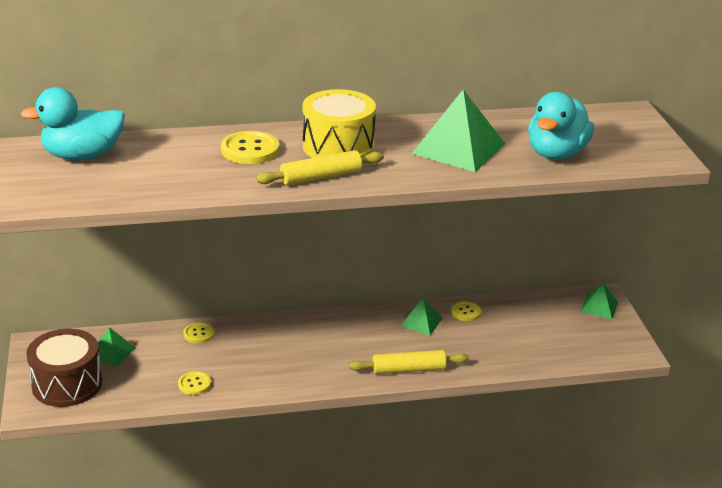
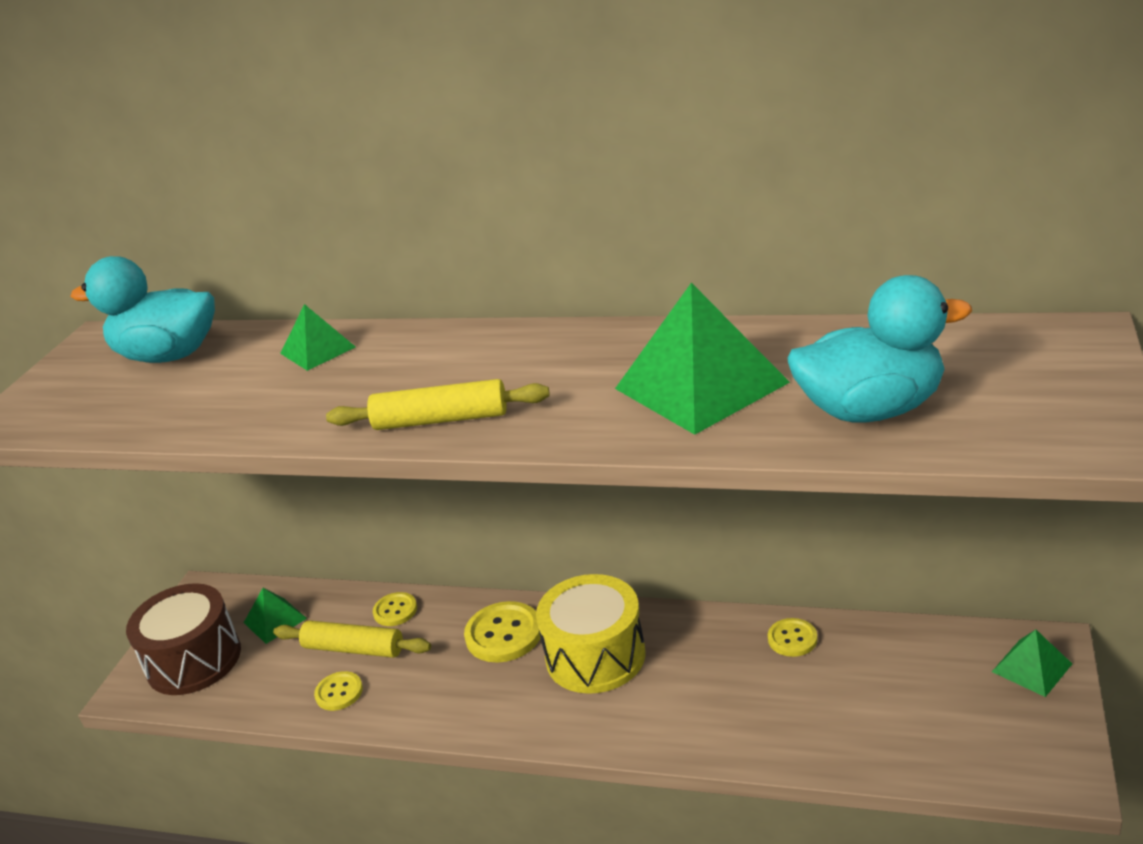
camera: 30 degrees right, 0 degrees up
yellow button [221,131,279,164] -> yellow button moved to [464,601,540,663]
yellow drum [303,89,376,158] -> yellow drum moved to [536,574,645,694]
yellow rolling pin [349,350,469,374] -> yellow rolling pin moved to [273,620,431,658]
green pyramid [400,298,443,335] -> green pyramid moved to [280,304,356,371]
turquoise duck [528,92,594,160] -> turquoise duck turned 150 degrees counterclockwise [788,275,972,422]

